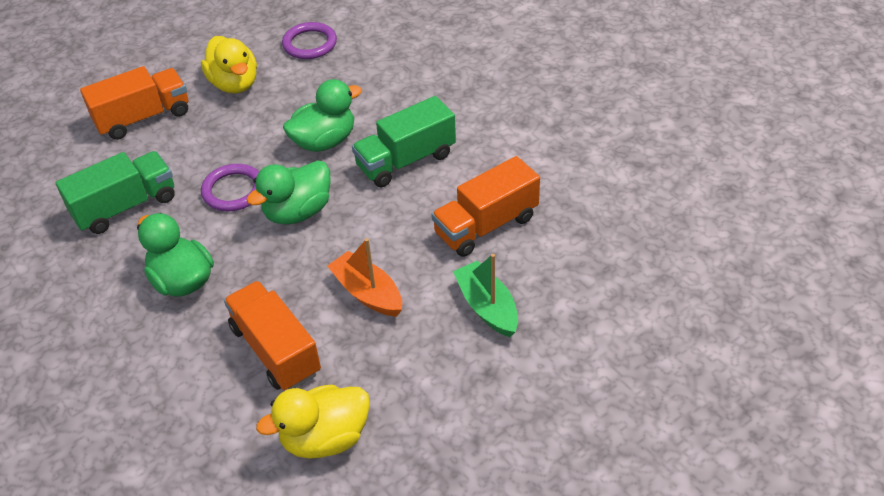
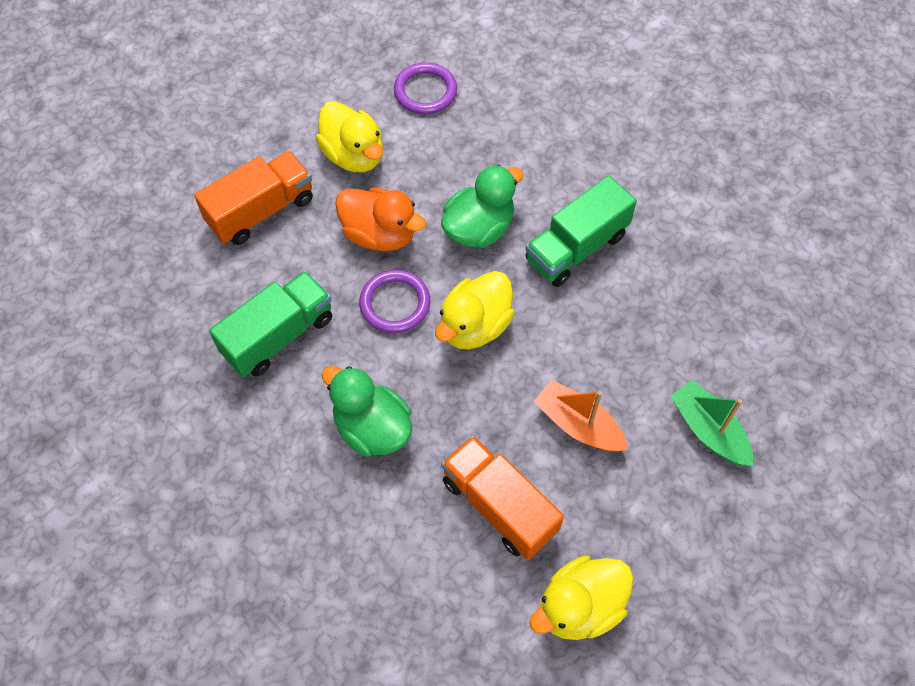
camera: 10 degrees left, 15 degrees up
green duck [247,160,331,225] -> yellow duck [435,271,515,349]
orange truck [431,156,540,257] -> none
none -> orange duck [335,188,426,251]

